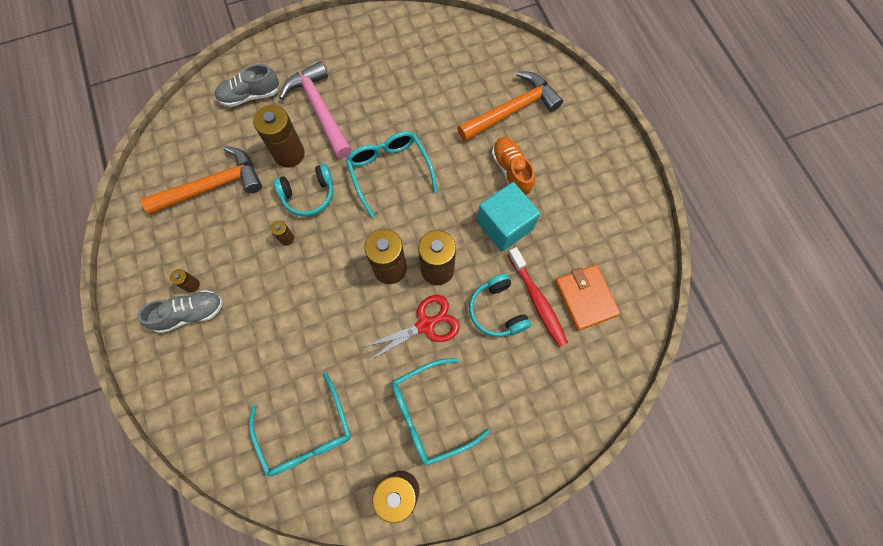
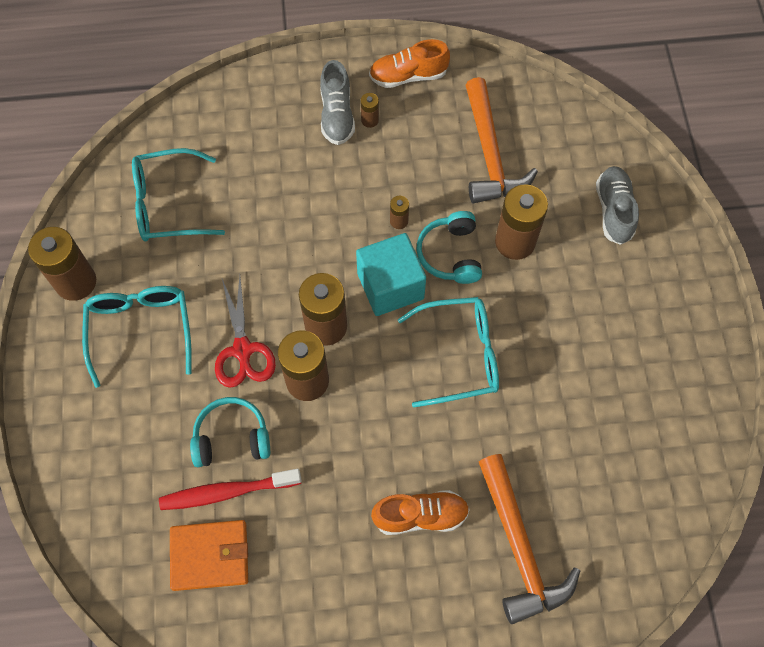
camera: 105 degrees right, 5 degrees down
pink hammer [279,61,352,158] -> none
turquoise cube [477,182,540,251] -> turquoise cube moved to [356,233,426,316]
none -> orange shoe [369,39,450,88]

